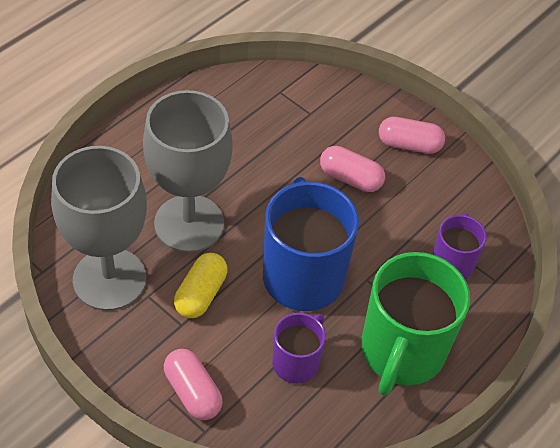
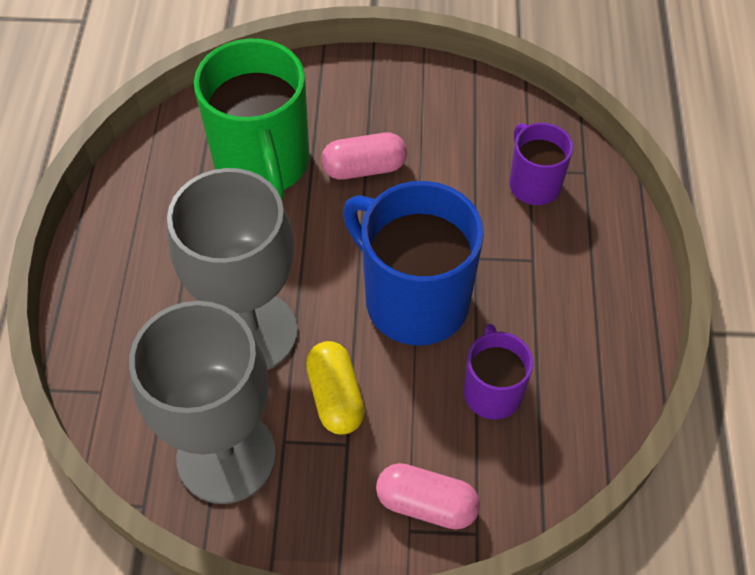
camera: 35 degrees left, 5 degrees up
green mug [361,252,470,396] -> green mug moved to [194,38,309,200]
pink capsule [379,117,445,154] -> none

